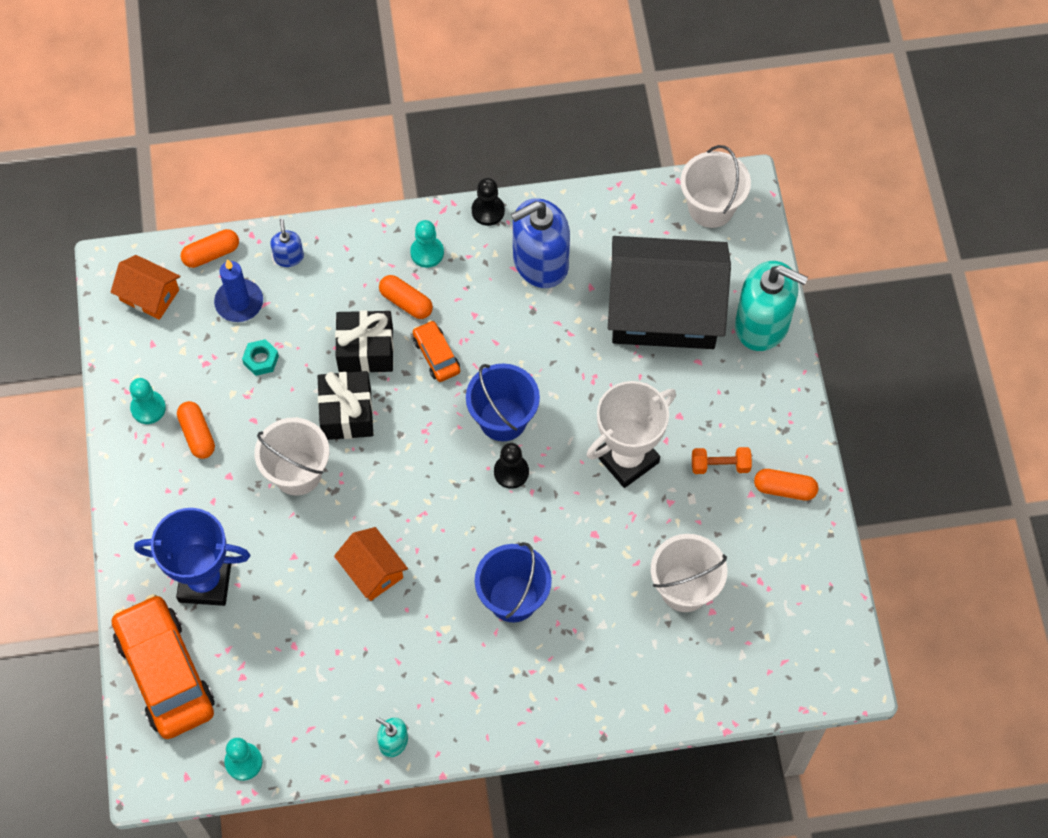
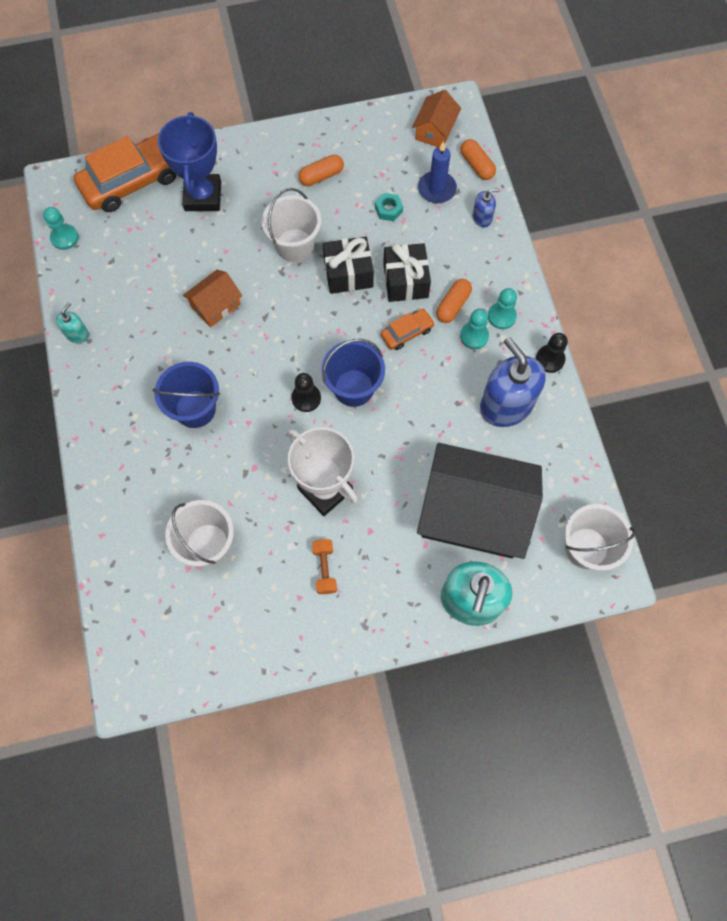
camera: 85 degrees right, 5 degrees up
turquoise pawn [130,378,166,424] -> turquoise pawn moved to [460,309,489,349]
black house [608,236,731,349] -> black house turned 75 degrees counterclockwise [417,443,543,559]
orange capsule [754,469,818,501] -> none

